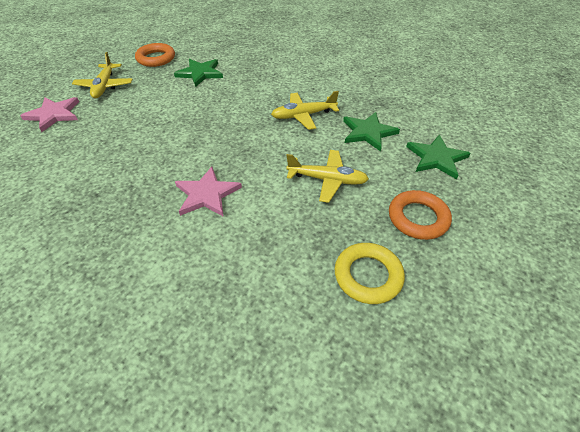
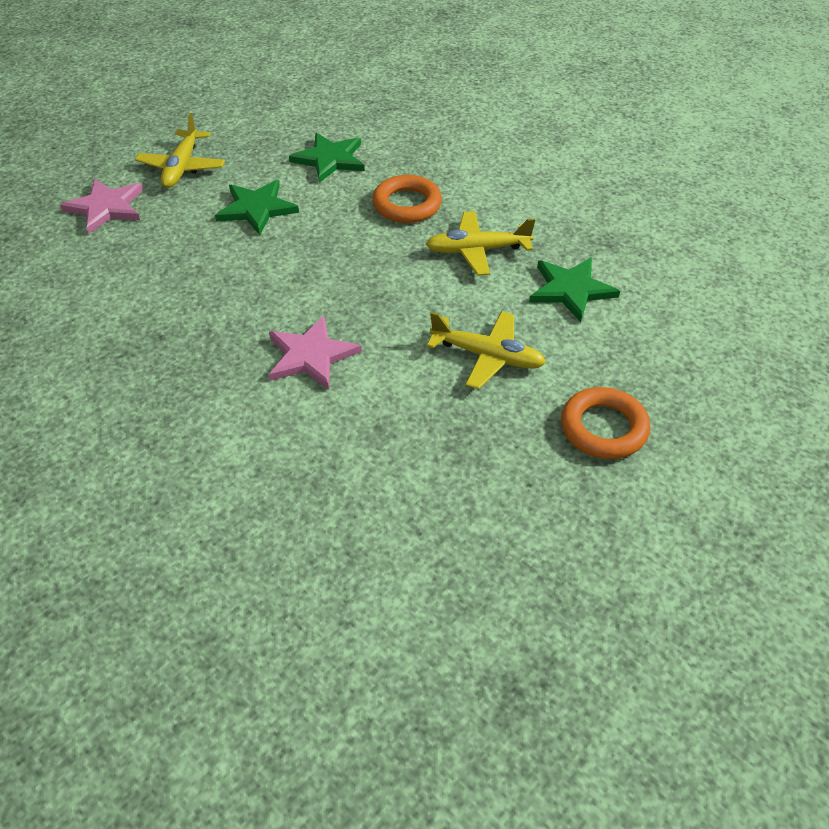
camera: 10 degrees right, 0 degrees up
orange ring [135,43,175,67] -> orange ring moved to [372,175,442,223]
yellow ring [335,243,405,304] -> none
green star [406,135,471,179] -> green star moved to [215,180,299,235]

